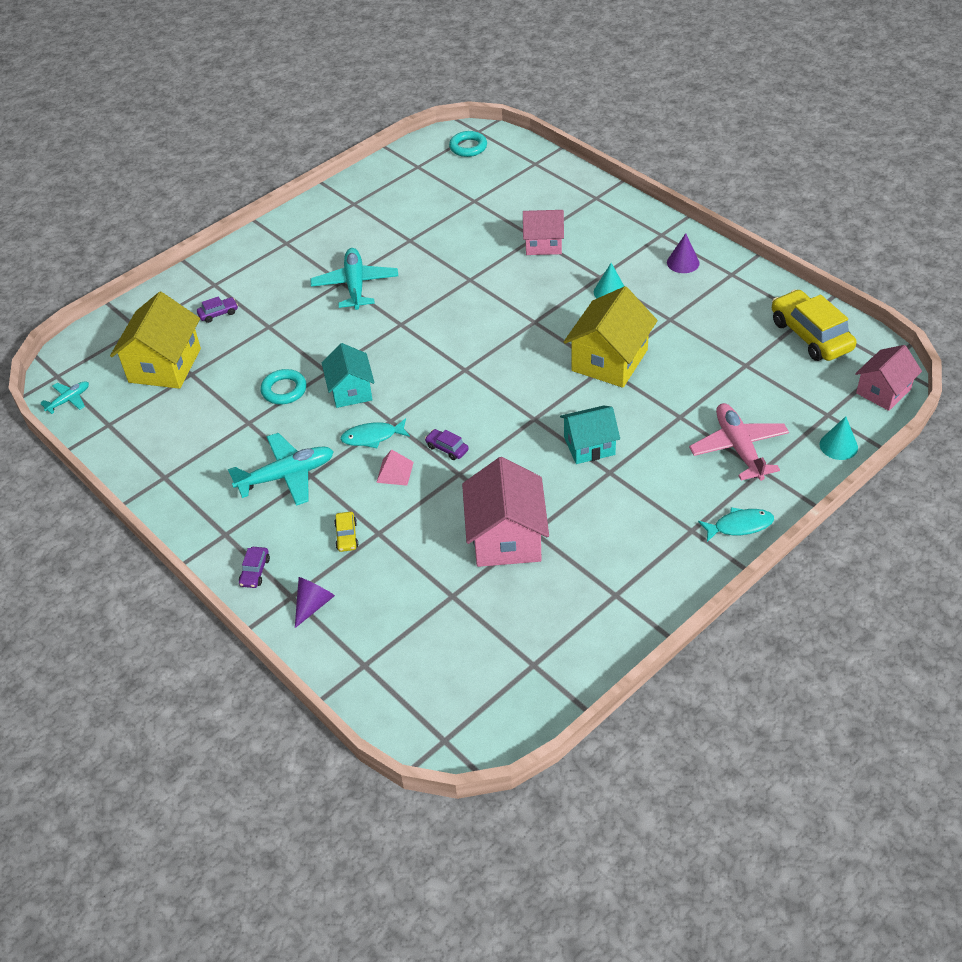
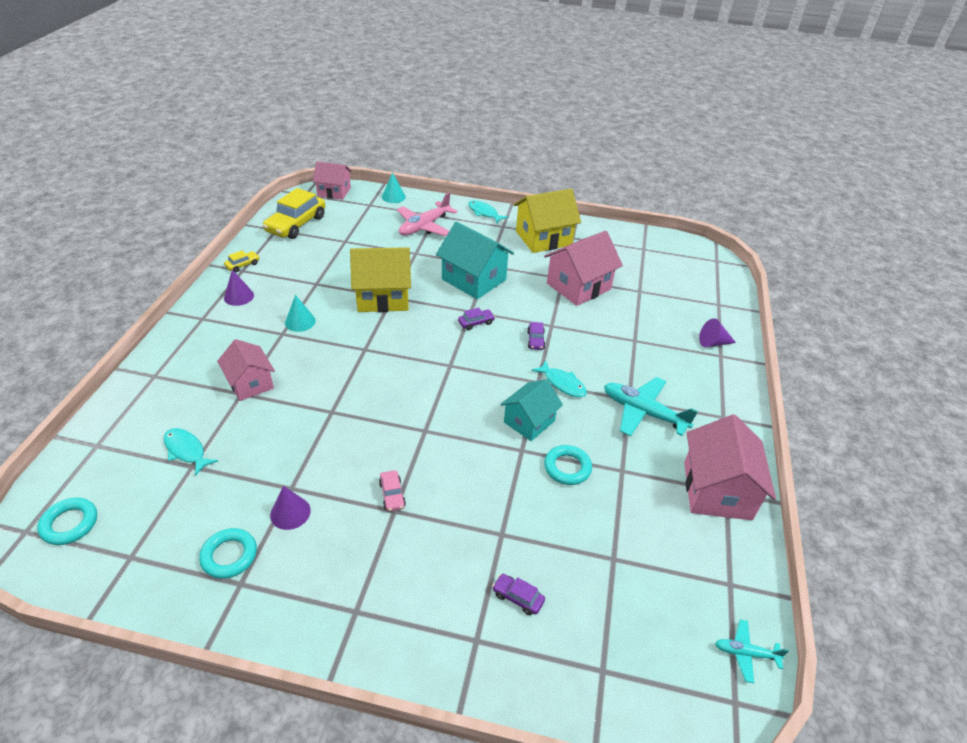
camera: 130 degrees left, 5 degrees down
yellow house [110,292,201,389] -> yellow house moved to [514,189,581,253]
purple car [239,547,270,588] -> purple car moved to [458,308,495,330]
turquoise plane [311,248,398,310] -> pink car [379,470,406,512]
yellow car [334,512,358,552] -> yellow car moved to [224,250,260,272]
pink pyramid [376,449,414,486] -> none
turquoise house [560,406,620,464] -> turquoise house [436,222,514,299], size x1.55
none -> turquoise fish [164,428,218,476]
none -> turquoise ring [199,528,257,579]
none -> purple cone [270,486,311,530]
none -> pink house [684,414,776,520]

